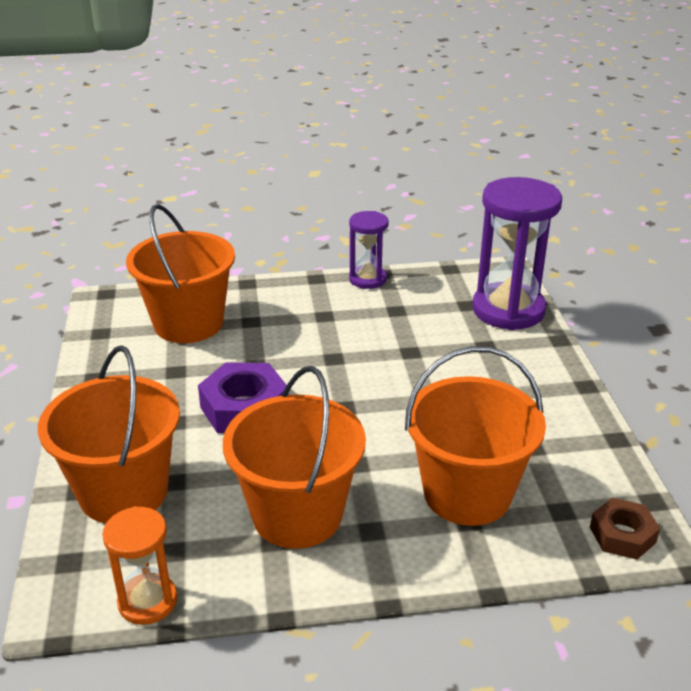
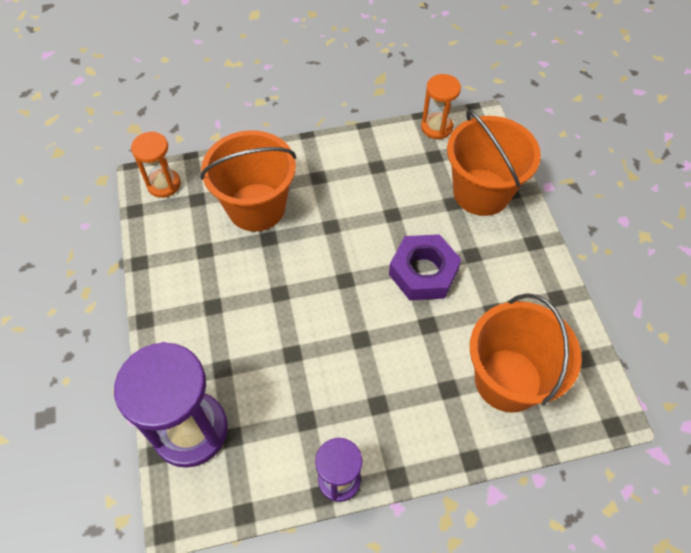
camera: 175 degrees right, 25 degrees up
orange bucket [223,366,366,549] -> none
brown nut [590,498,660,560] -> orange hourglass [131,132,181,198]

